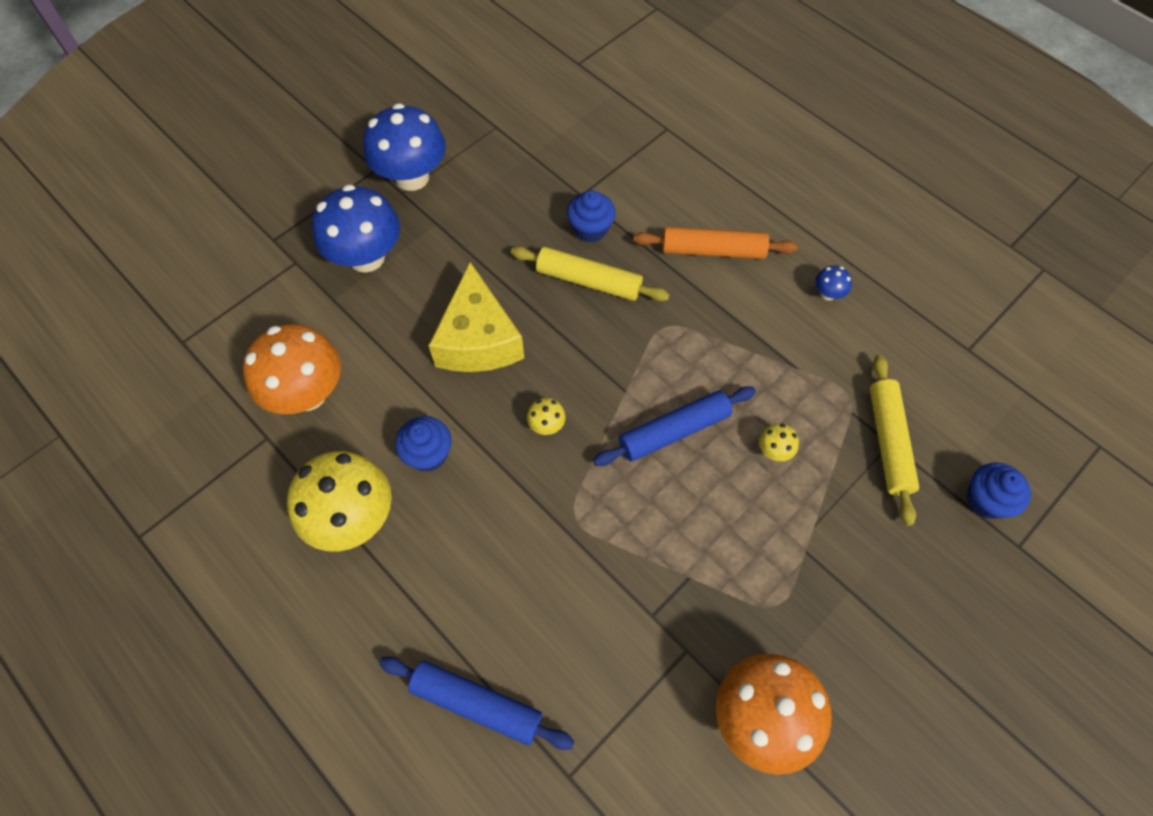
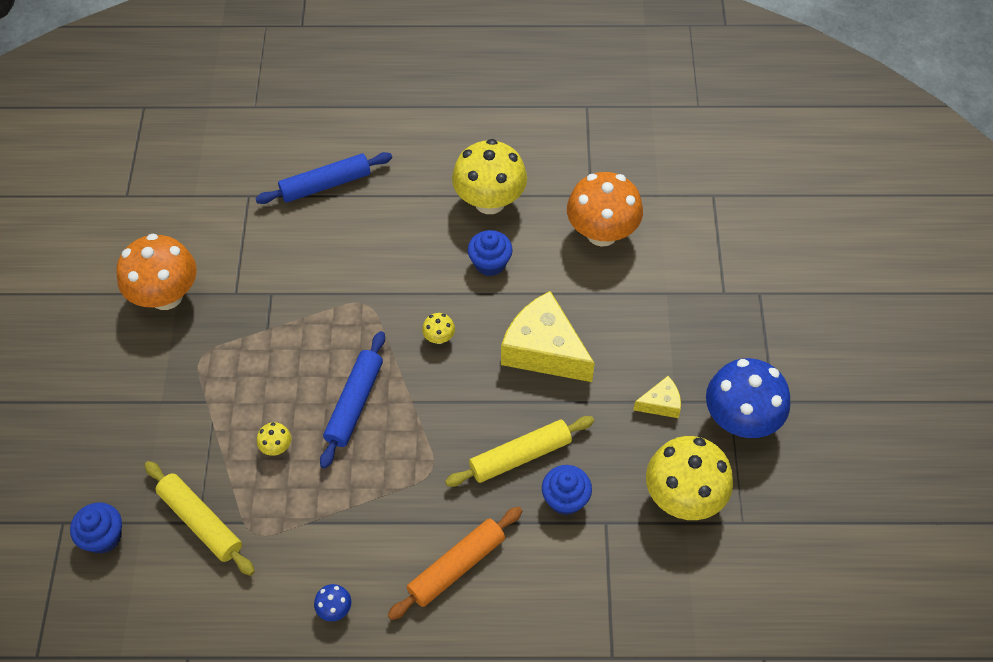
camera: 135 degrees right, 5 degrees down
blue mushroom [312,184,400,273] -> none
none -> yellow cheese [633,376,681,418]
none -> yellow mushroom [646,436,733,520]

